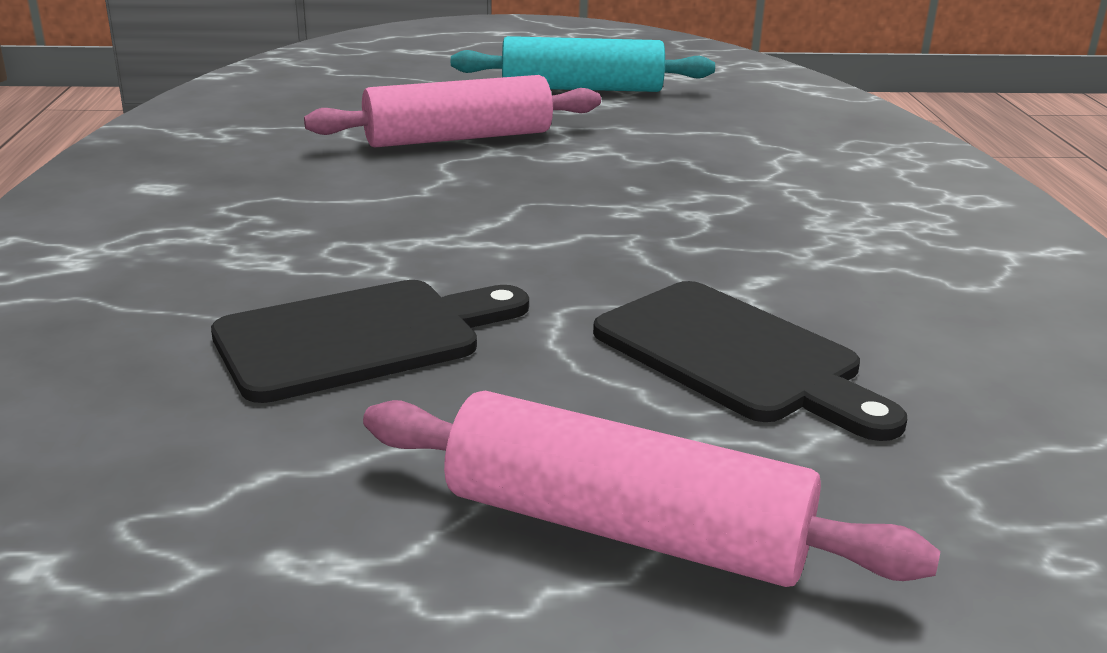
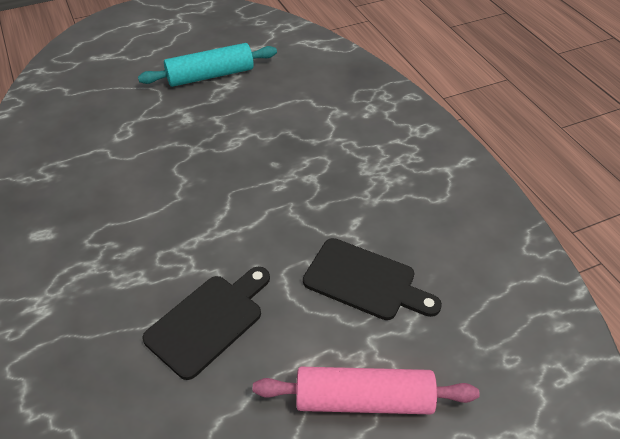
camera: 20 degrees left, 20 degrees up
pink rolling pin [304,75,601,147] -> none

